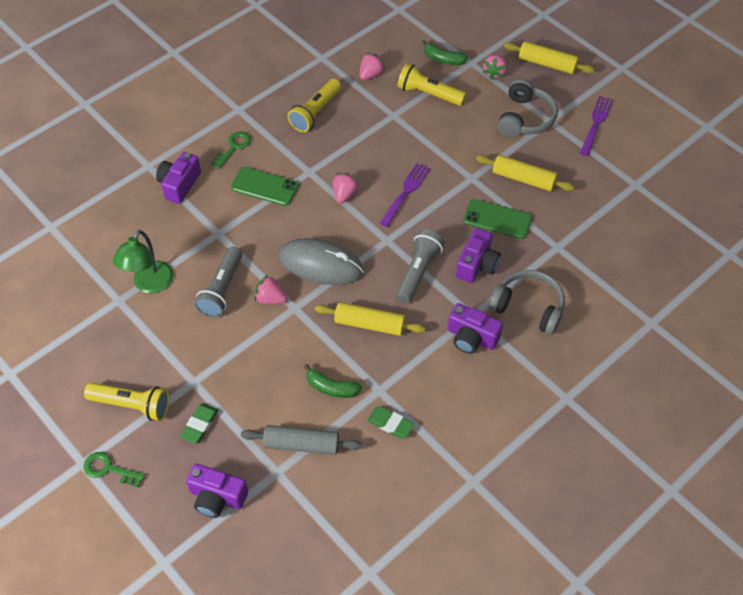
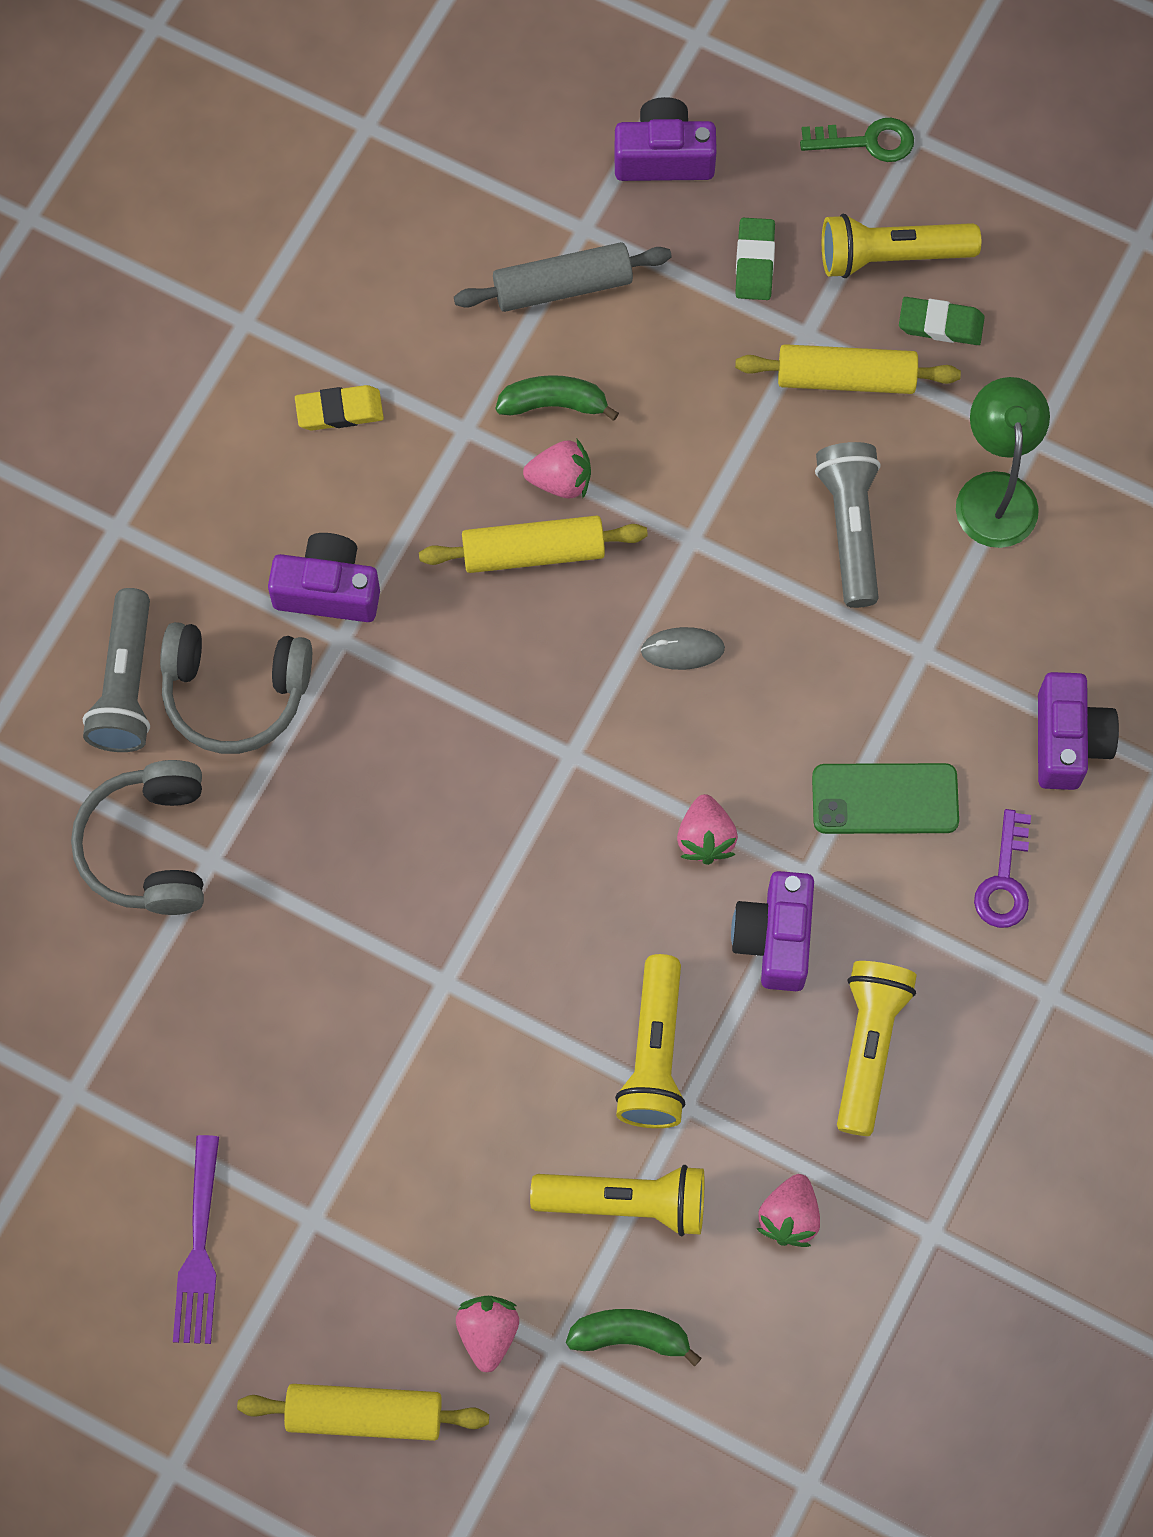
camera: 160 degrees right, 15 degrees up
green key [211,131,251,169] -> purple key [974,809,1031,928]
pink strawberry [254,275,288,304] -> pink strawberry moved to [523,439,591,498]
grey mouse [278,238,364,285] -> grey mouse [641,627,725,670], size x0.44
green eraser [367,406,415,439] -> green eraser moved to [899,297,985,345]
purple fork [380,163,430,227] -> none
grey flashlight [396,229,445,303] -> grey flashlight moved to [83,588,150,752]
purple camera [456,228,501,283] -> purple camera moved to [731,871,814,991]
green phone [463,199,532,239] -> none
yellow rolling pin [476,155,575,191] -> yellow rolling pin moved to [735,344,961,394]
grey headphones [498,78,558,137] -> grey headphones moved to [71,760,204,915]
none -> yellow eraser [295,385,384,431]
none -> yellow flashlight [615,954,685,1128]

